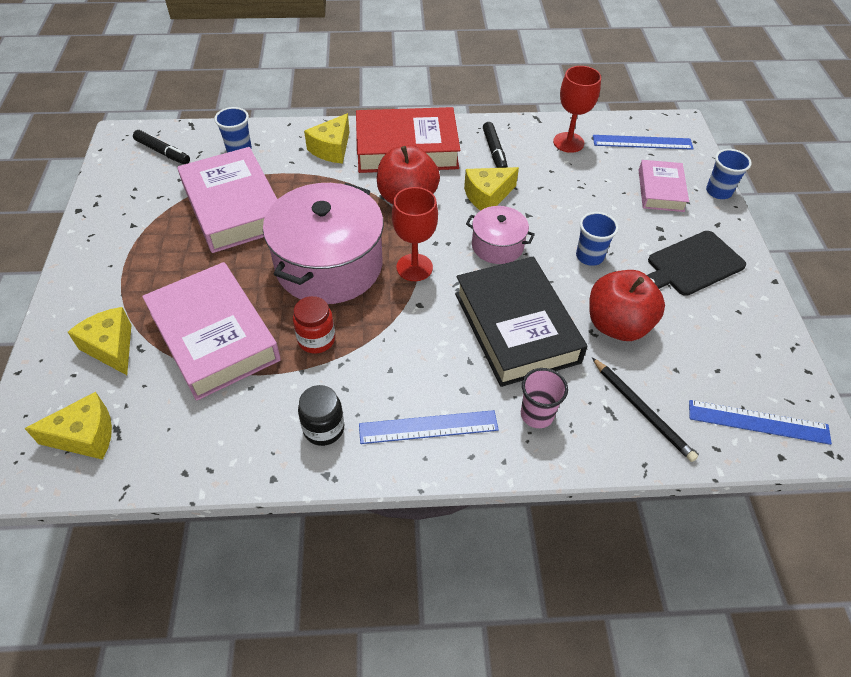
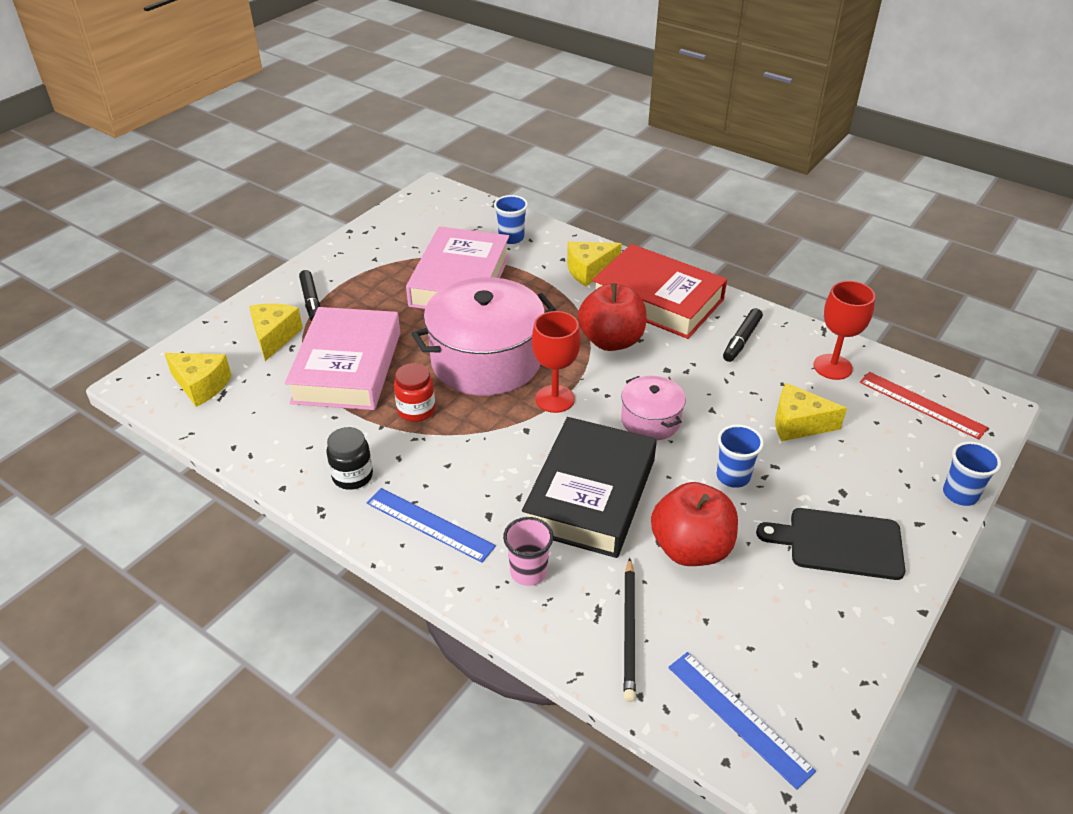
camera: 40 degrees right, 10 degrees down
black marker [133,130,190,164] -> black marker moved to [299,270,320,321]
yellow cheese [464,167,519,211] -> yellow cheese moved to [775,383,847,441]
blue ruler [593,135,694,150] -> red ruler [860,372,988,439]
pink book [639,160,689,212] -> none

